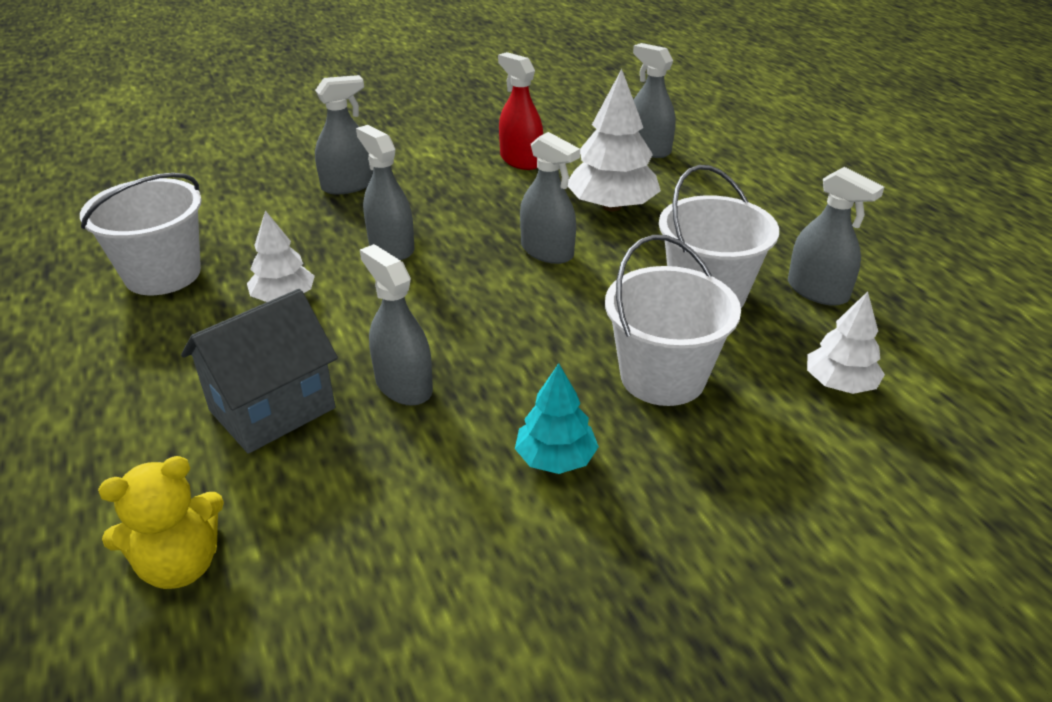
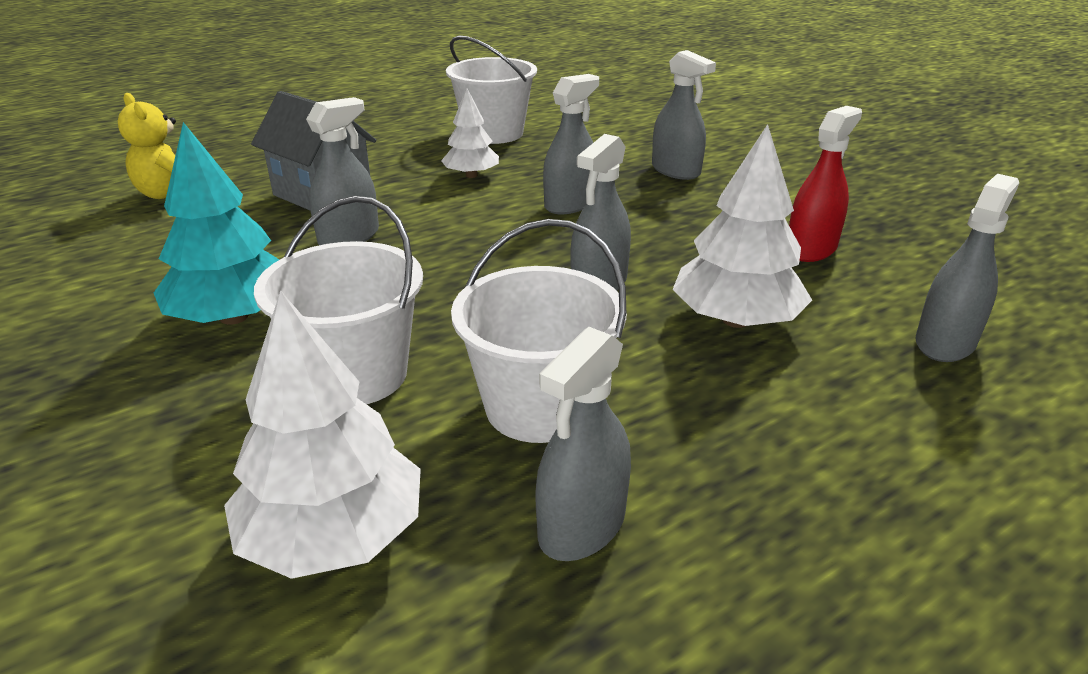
camera: 80 degrees right, 5 degrees down
turquoise tree [515,363,599,474] -> turquoise tree [154,122,279,325], size x1.64
white tree [807,291,885,394] -> white tree [224,290,421,579], size x1.64

